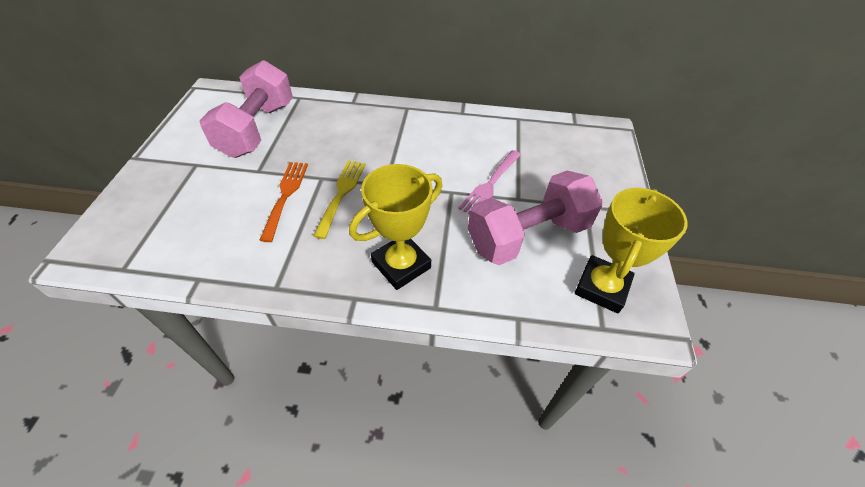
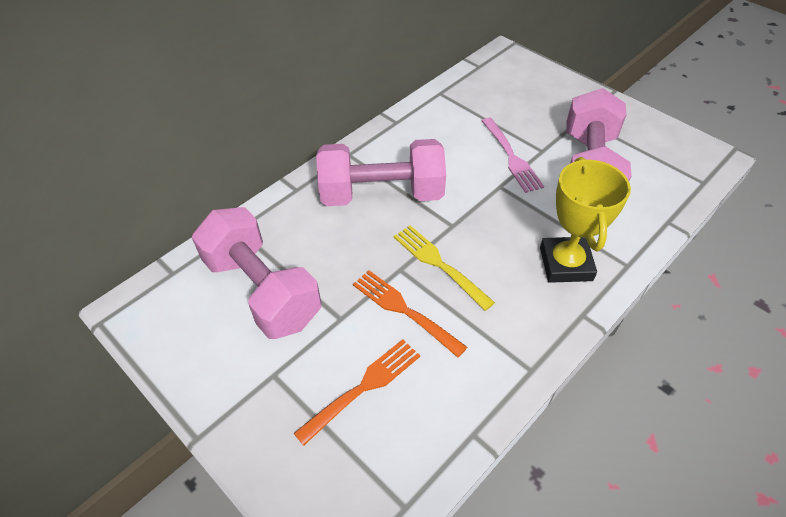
camera: 50 degrees left, 0 degrees up
yellow trophy [575,188,688,313] -> none
none -> orange fork [293,339,420,446]
none -> pink dumbbell [316,139,446,206]

